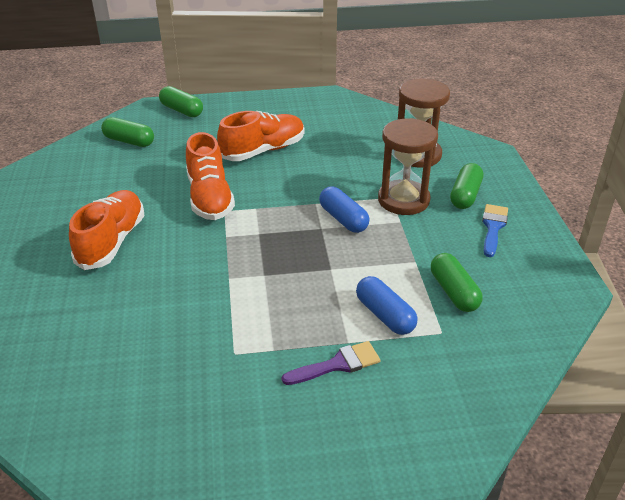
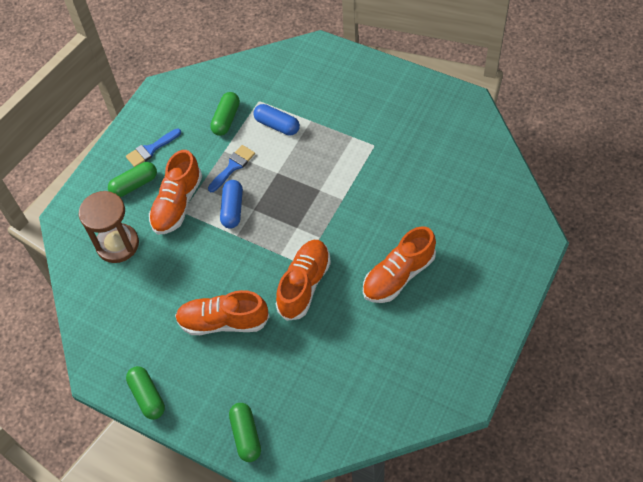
camera: 140 degrees left, 20 degrees up
green capsule [101,117,154,147] -> green capsule moved to [126,366,165,420]
purple brush [282,341,380,385] -> none
blue capsule [356,276,418,335] -> blue capsule turned 60 degrees counterclockwise [253,104,300,136]
brown hourglass [378,118,438,215] -> orange shoe [149,150,202,234]
none -> blue brush [208,145,255,192]

